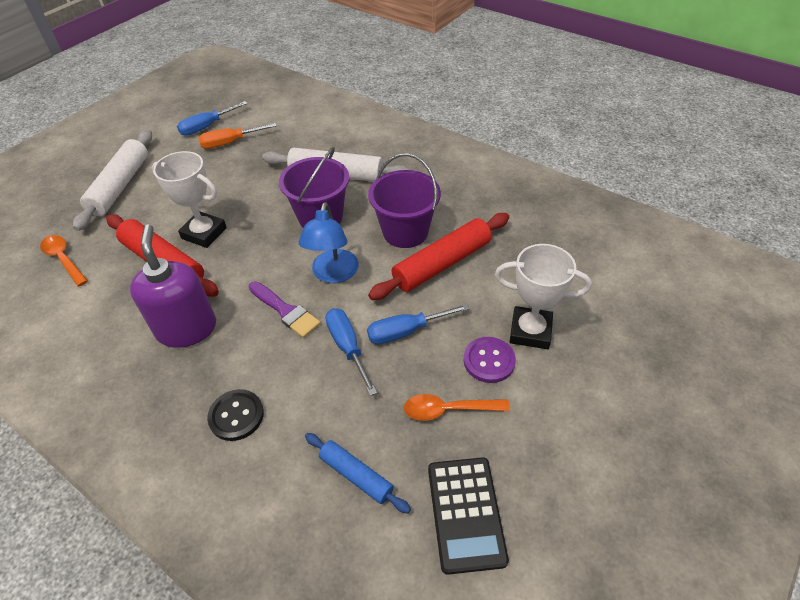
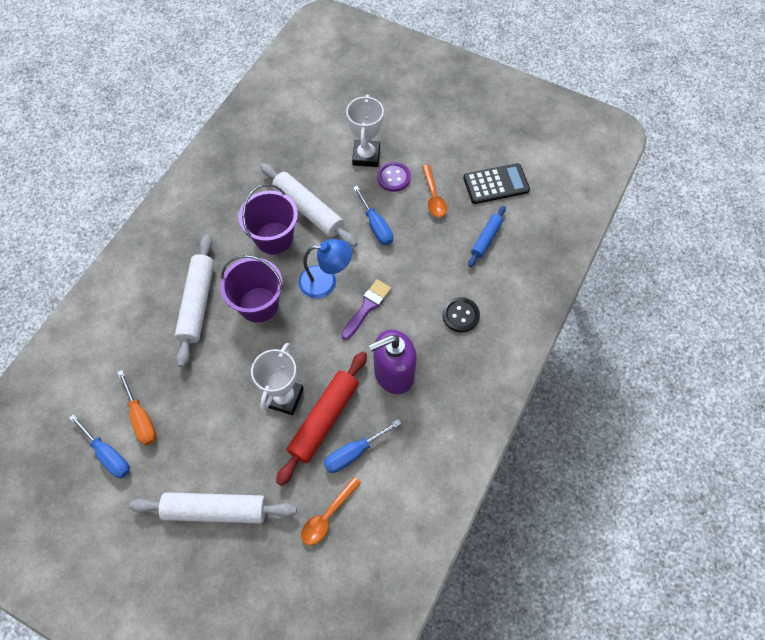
camera: 100 degrees left, 15 degrees up
blue screwdriver [325,308,377,396] -> blue screwdriver moved to [324,419,401,473]
red rolling pin [368,213,509,300] -> white rolling pin [260,163,358,247]

